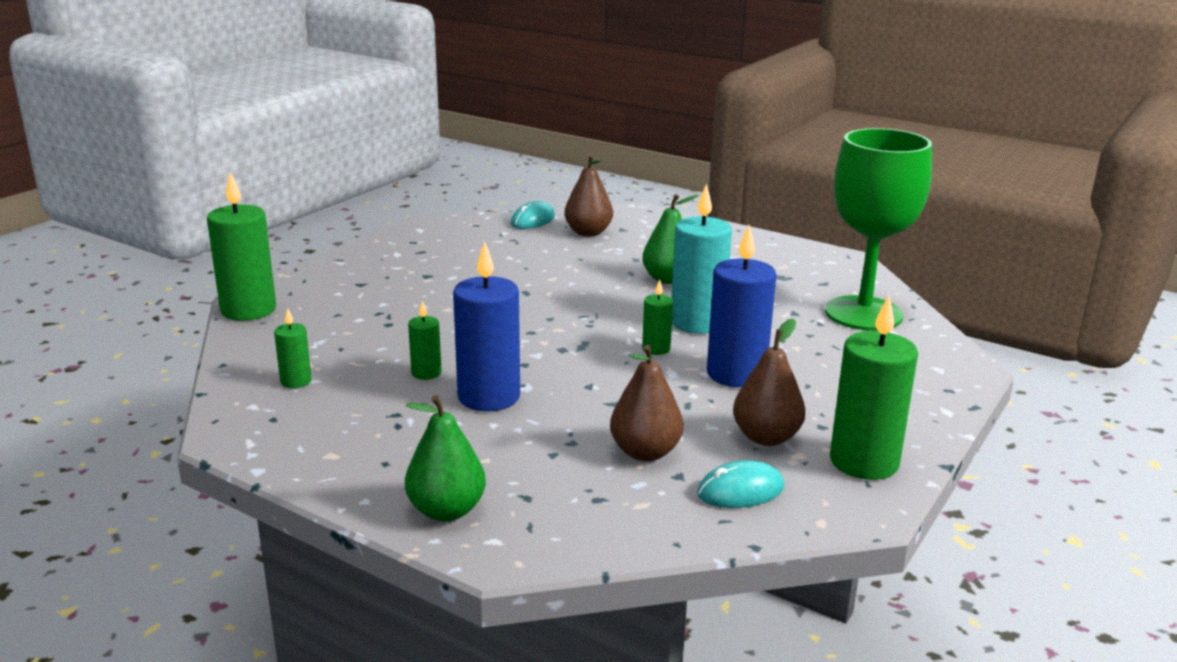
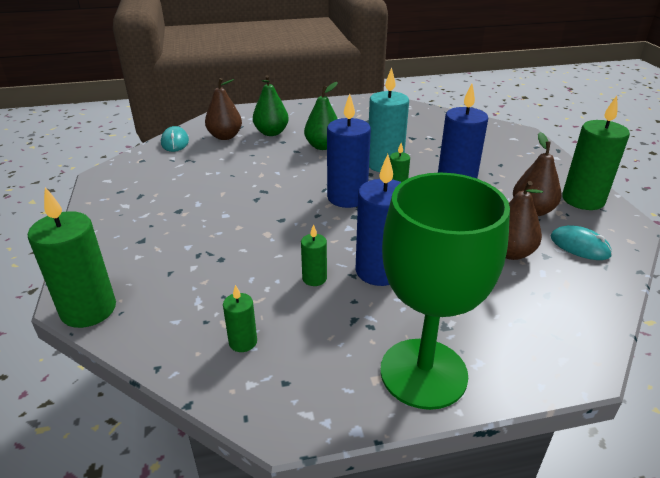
camera: 45 degrees left, 10 degrees up
green pear [405,395,486,521] -> green pear moved to [253,75,289,136]
turquoise mouse [697,460,784,508] -> turquoise mouse turned 75 degrees counterclockwise [551,225,612,260]
green goblet [825,128,932,331] -> green goblet moved to [380,173,510,410]
none -> blue candle [327,94,371,208]

